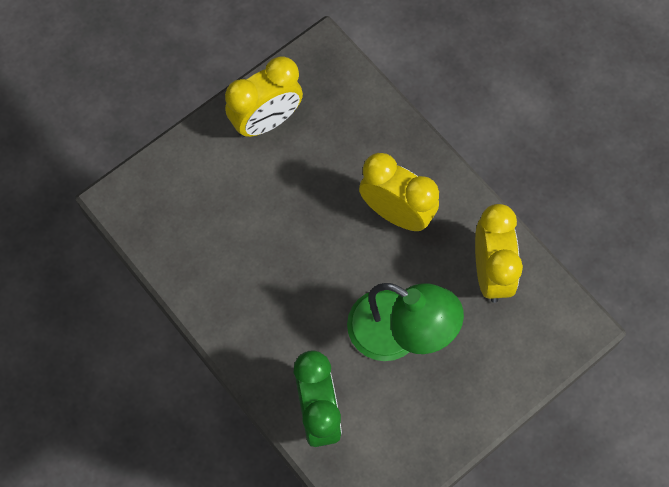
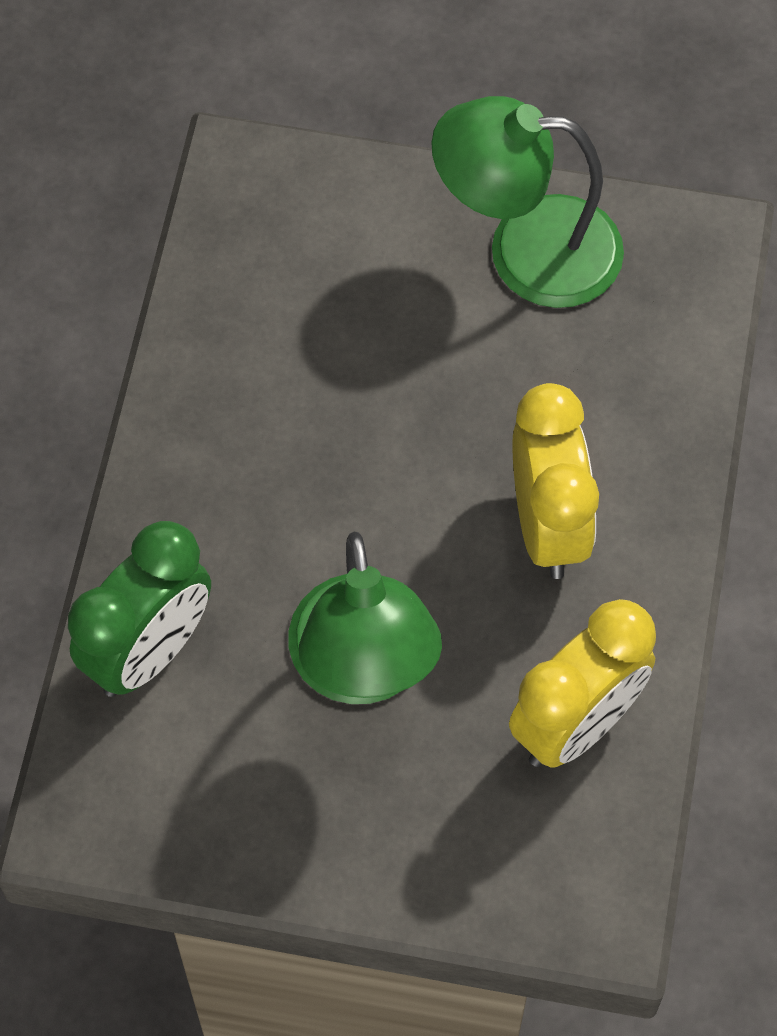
camera: 50 degrees right, 5 degrees down
yellow clock [225,56,303,137] -> green lamp [431,96,624,308]

